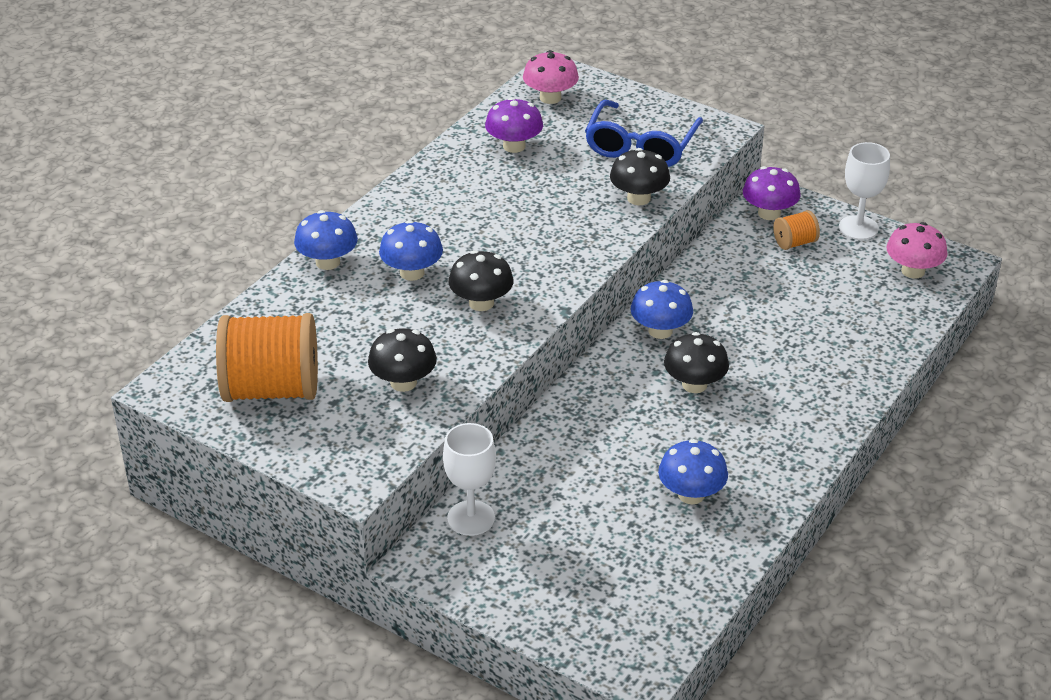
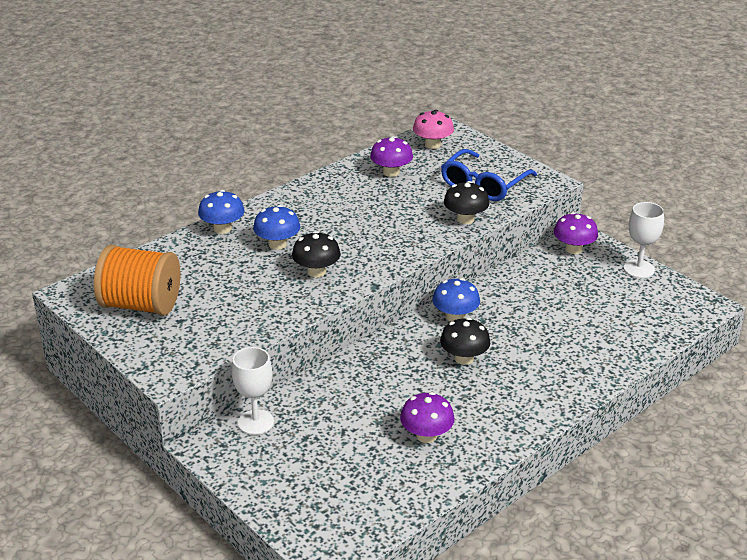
camera: 15 degrees right, 5 degrees down
black mushroom [368,328,437,392] -> none
blue mushroom [658,439,728,504] -> purple mushroom [400,392,455,443]
orange spool [773,210,820,250] -> none
pink mushroom [886,222,947,279] -> none

